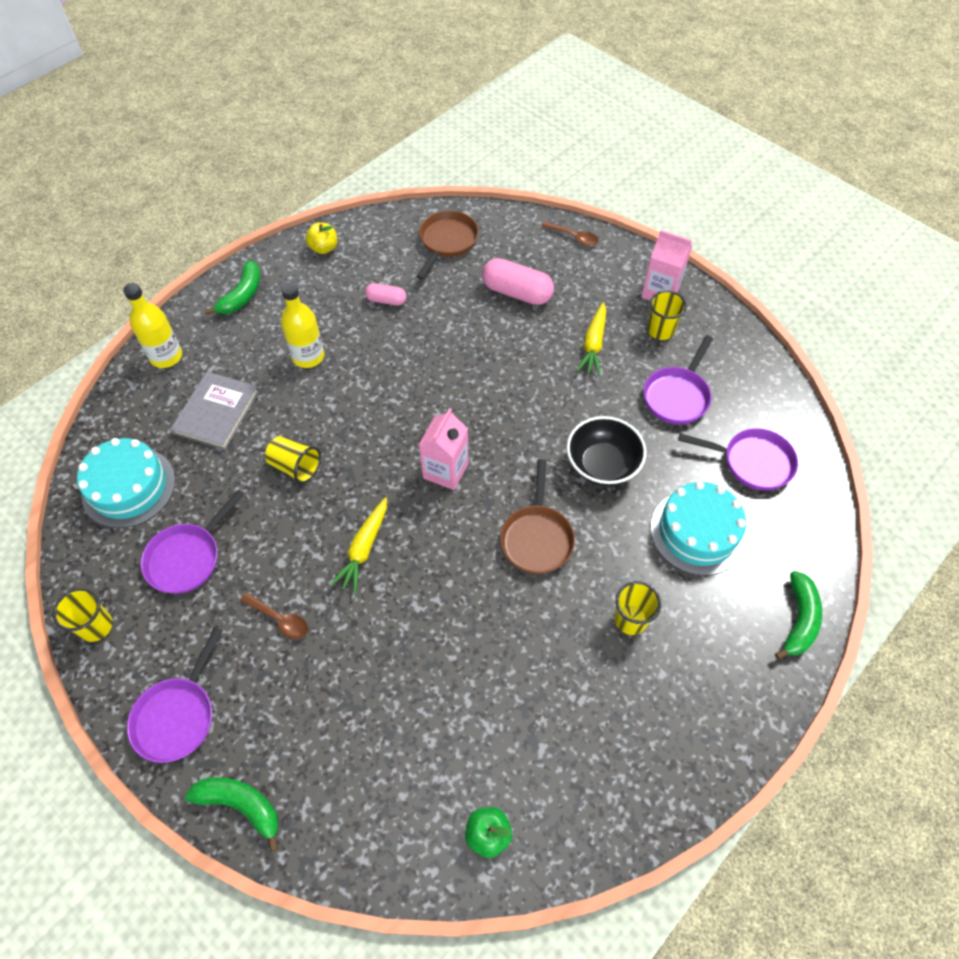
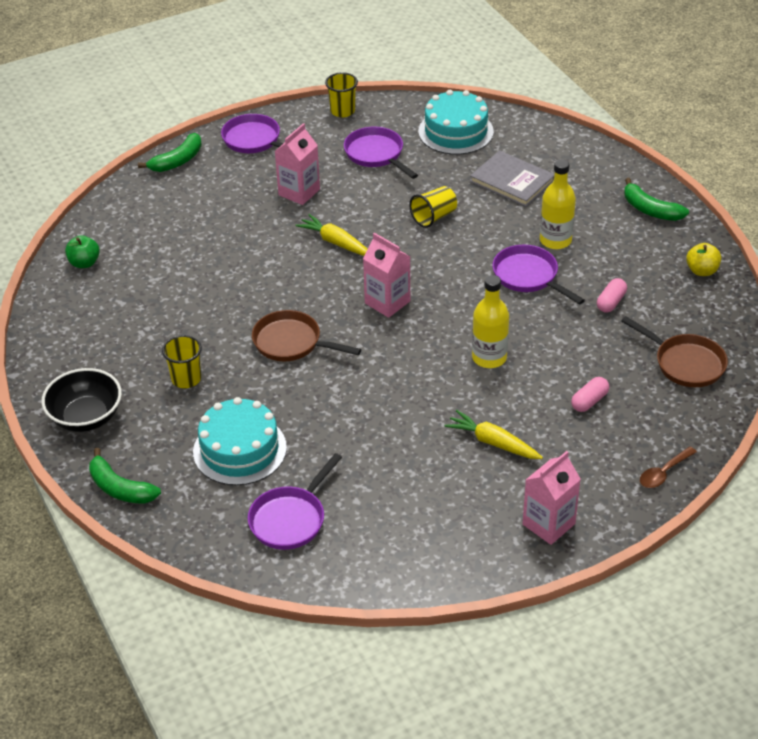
camera: 110 degrees right, 15 degrees down
yellow bottle [123,283,182,368] -> yellow bottle moved to [472,275,509,368]
brown spoon [240,593,308,639] -> pink carton [275,123,320,205]
pink capsule [482,258,554,305] -> pink capsule [571,377,609,412], size x0.56
black bowl [567,416,646,486] -> black bowl moved to [42,368,122,432]
purple pan [644,335,713,425] -> purple pan moved to [492,245,585,305]
yellow cup [647,290,687,340] -> none

